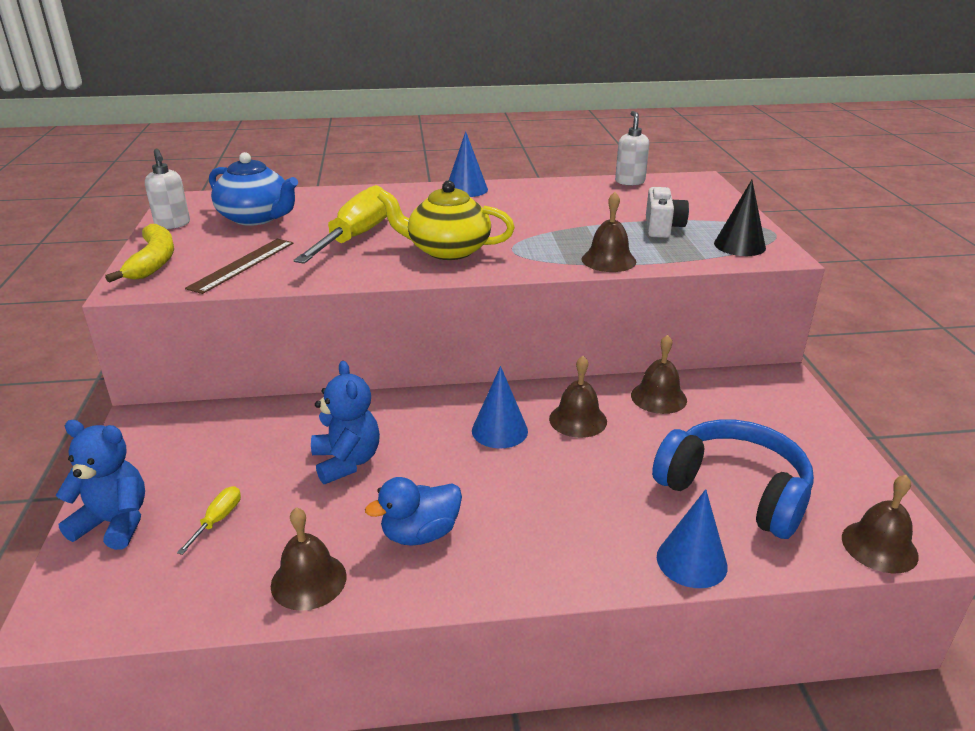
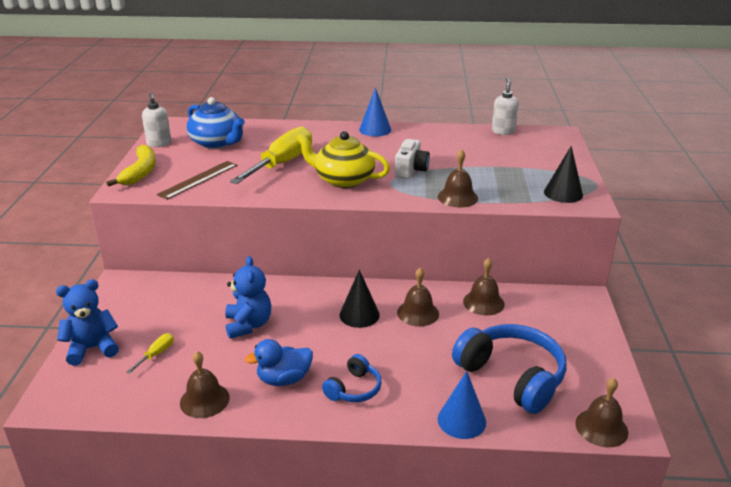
camera: 10 degrees right, 0 degrees up
blue teddy bear [55,420,145,550] -> blue teddy bear turned 45 degrees counterclockwise [56,279,119,366]
blue cone [472,366,528,449] -> black cone [339,270,380,328]
white camera [646,187,689,238] -> white camera moved to [395,139,430,179]
none -> blue headphones [322,354,382,402]

